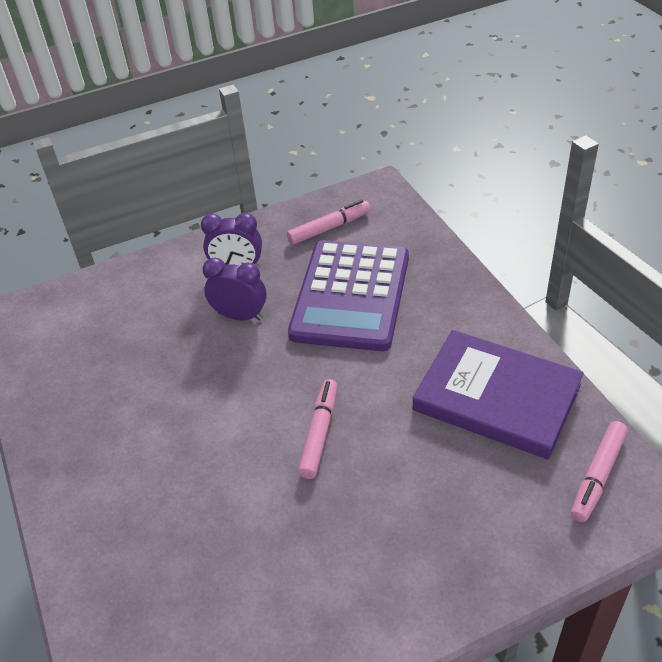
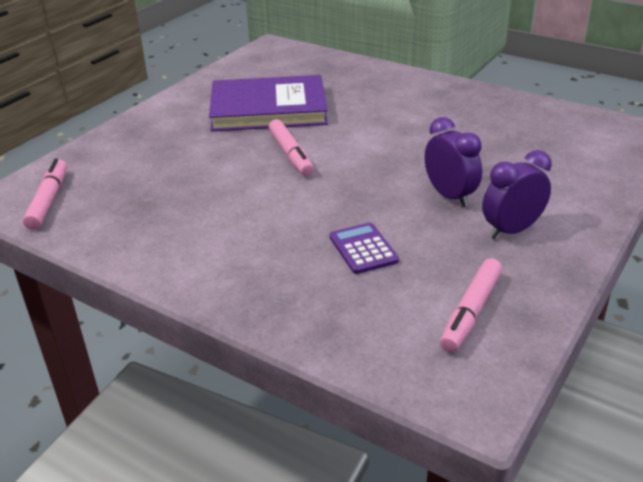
camera: 145 degrees right, 10 degrees down
purple clock [203,257,267,321] -> purple clock turned 105 degrees counterclockwise [425,117,482,207]
purple calculator [288,240,409,351] -> purple calculator [330,223,399,274], size x0.40
purple book [413,330,584,460] -> purple book moved to [209,75,328,131]

